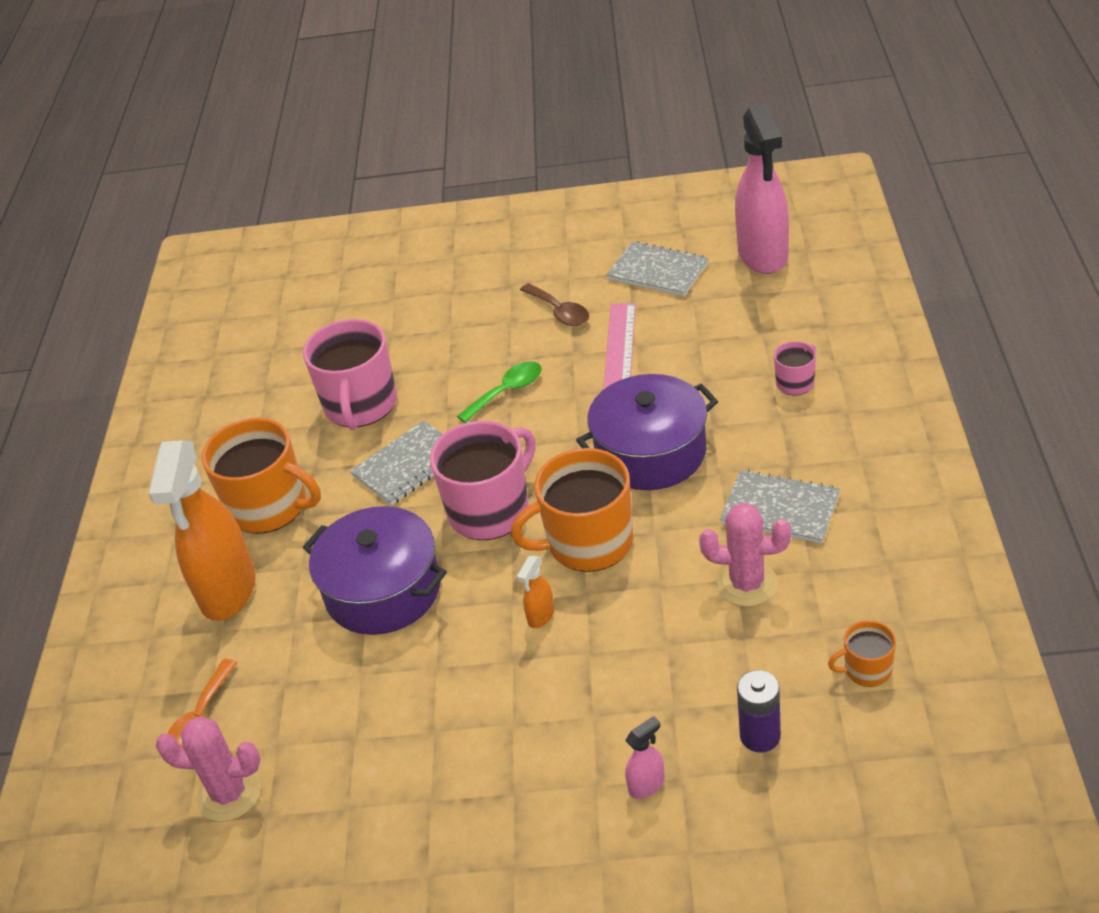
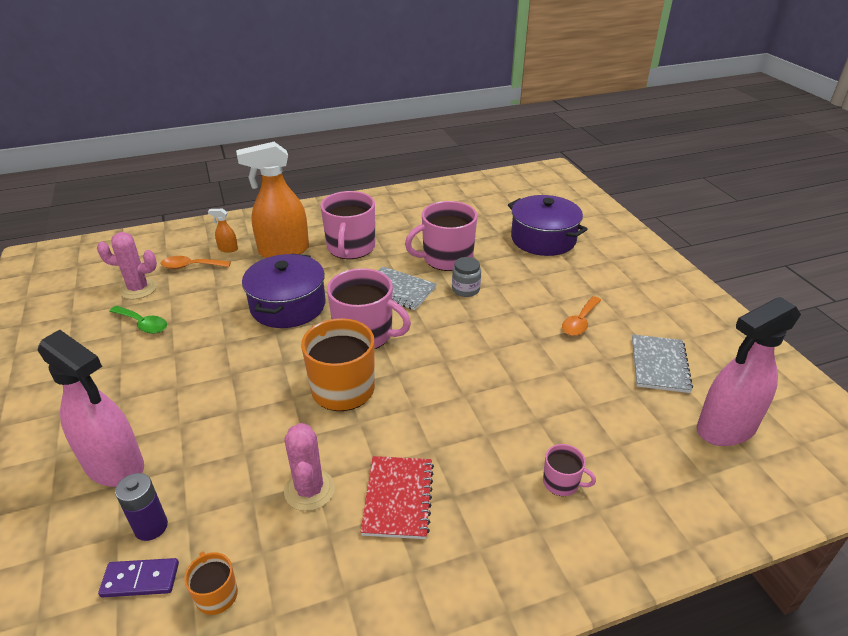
camera: 65 degrees right, 5 degrees down
pink cactus [155,716,261,822] -> pink cactus turned 75 degrees counterclockwise [97,232,157,299]
orange mug [202,418,321,534] -> pink mug [320,191,375,259]
green spoon [457,361,542,423] -> green spoon moved to [109,306,167,334]
orange spray bottle [517,556,554,628] -> orange spray bottle moved to [208,209,238,252]
brown spoon [520,283,589,326] -> orange spoon [562,296,601,336]
purple pot [576,374,718,490] -> purple pot moved to [508,195,588,256]
pink ruler [603,303,636,390] -> none
pink spray bottle [625,716,665,799] -> pink spray bottle [38,329,144,487], size x2.48
grey notebook [720,470,840,544] -> red notebook [361,456,434,539]
none -> purple domino [98,558,179,598]
none -> grey jar [452,257,481,297]

